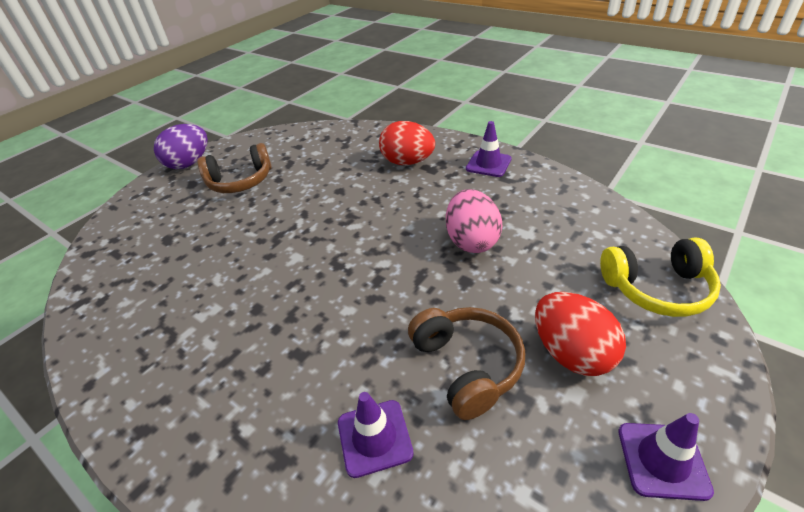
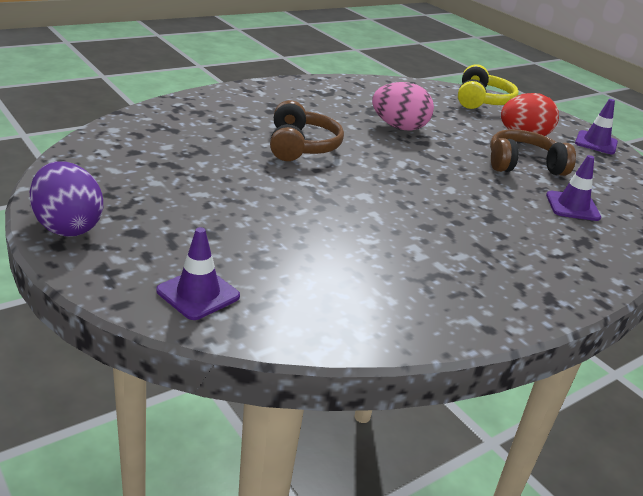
camera: 80 degrees left, 10 degrees down
brown headphones [197,143,272,193] -> brown headphones moved to [270,100,344,161]
red egg [379,121,435,165] -> none
purple traffic cone [466,121,512,177] -> purple traffic cone moved to [157,227,240,320]

